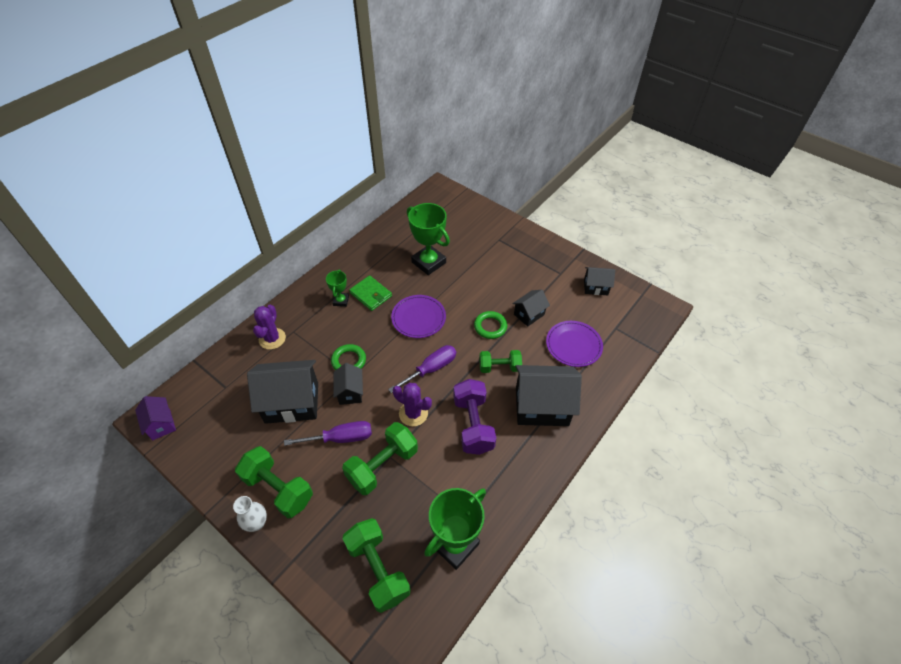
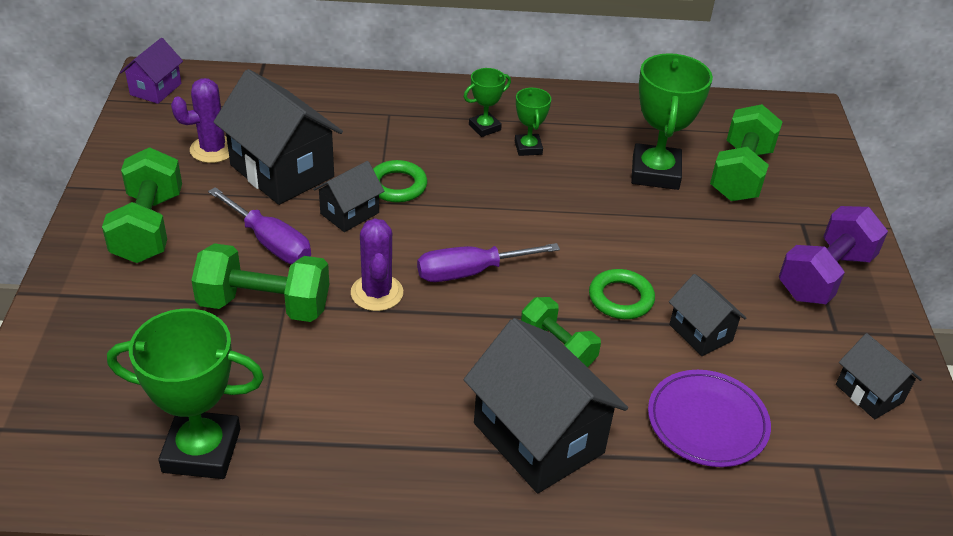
camera: 50 degrees right, 10 degrees down
white vase [233,496,267,532] -> none
purple cactus [253,305,286,349] -> purple cactus moved to [171,78,229,163]
green dumbbell [342,518,411,613] -> green dumbbell moved to [710,104,782,201]
green wallet [349,275,392,311] -> green trophy [515,88,551,156]
purple screwdriver [388,345,456,393] -> purple screwdriver turned 150 degrees clockwise [417,243,560,282]
purple plate [391,295,446,338] -> none
purple dumbbell [453,379,496,455] -> purple dumbbell moved to [779,206,888,304]
black house [512,290,550,327] -> black house turned 45 degrees clockwise [669,274,746,356]

